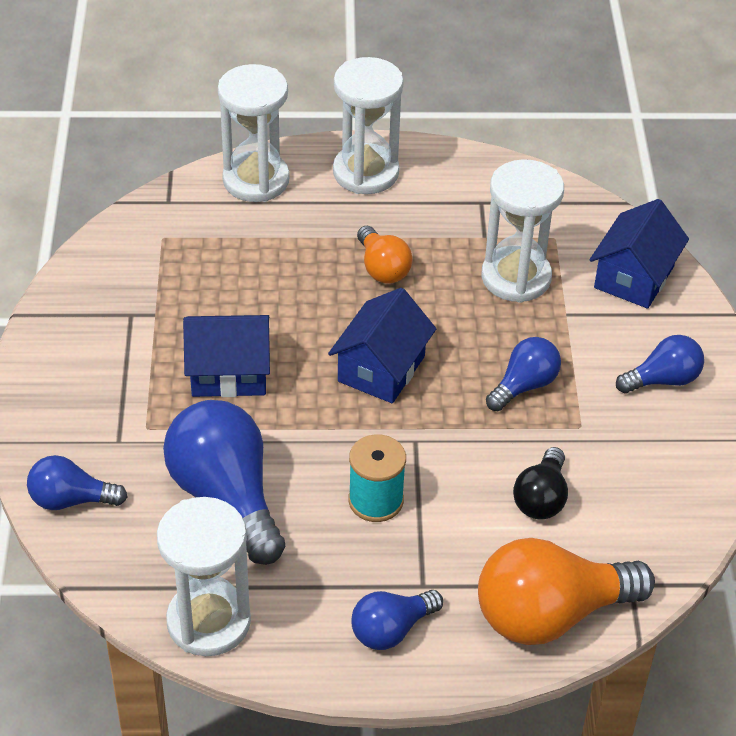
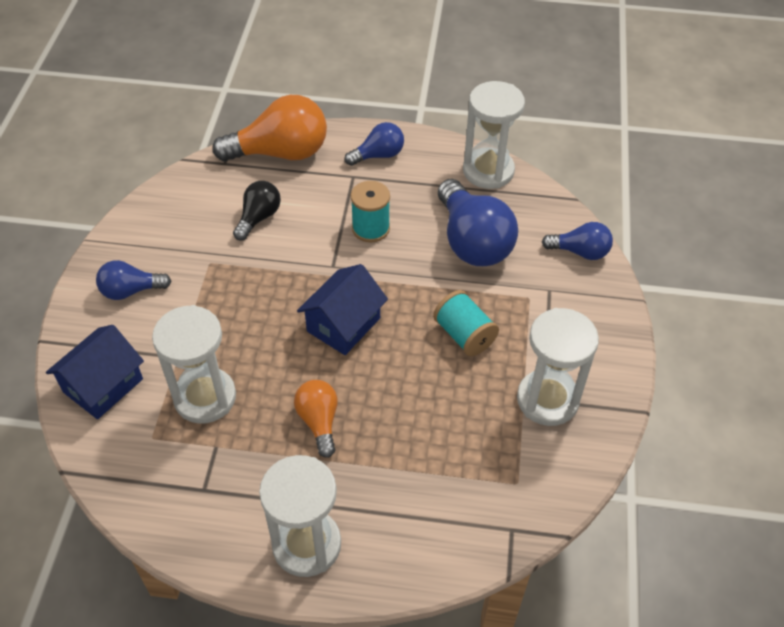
camera: 170 degrees left, 5 degrees up
blue house [183,315,270,397] -> turquoise spool [433,290,499,356]
white hourglass [218,64,290,202] -> white hourglass moved to [517,308,599,426]
blue light bulb [486,337,561,411] -> none

